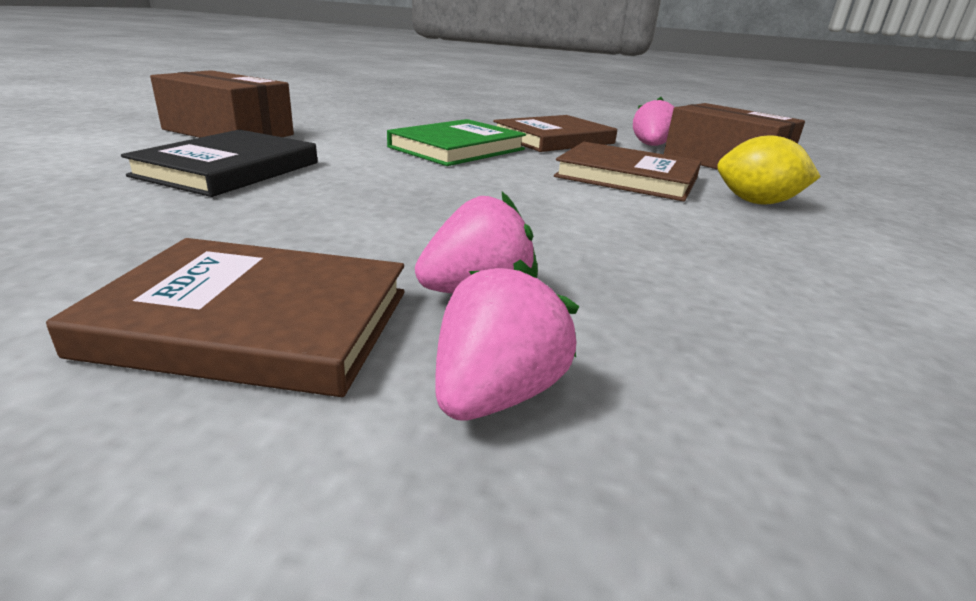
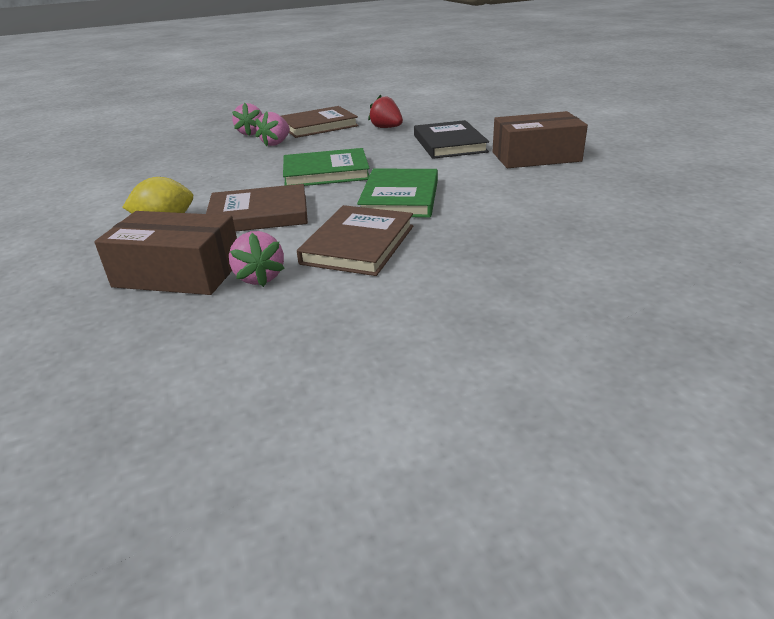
camera: 150 degrees right, 5 degrees up
none -> green book [283,148,370,186]
none -> red strawberry [368,95,403,128]

